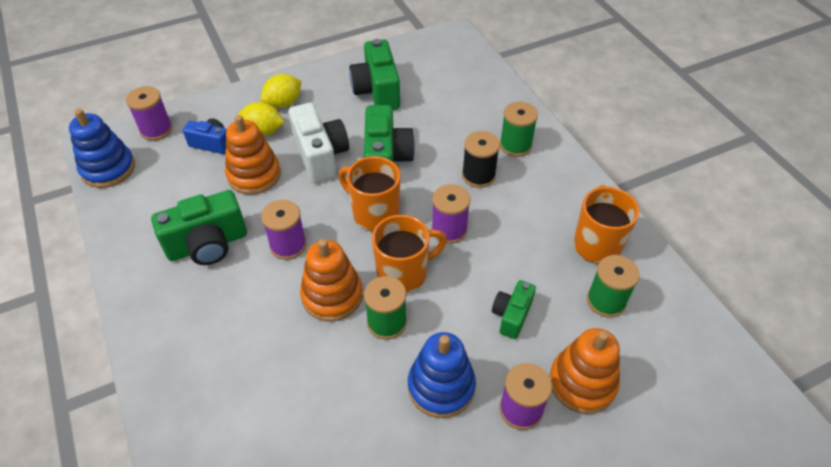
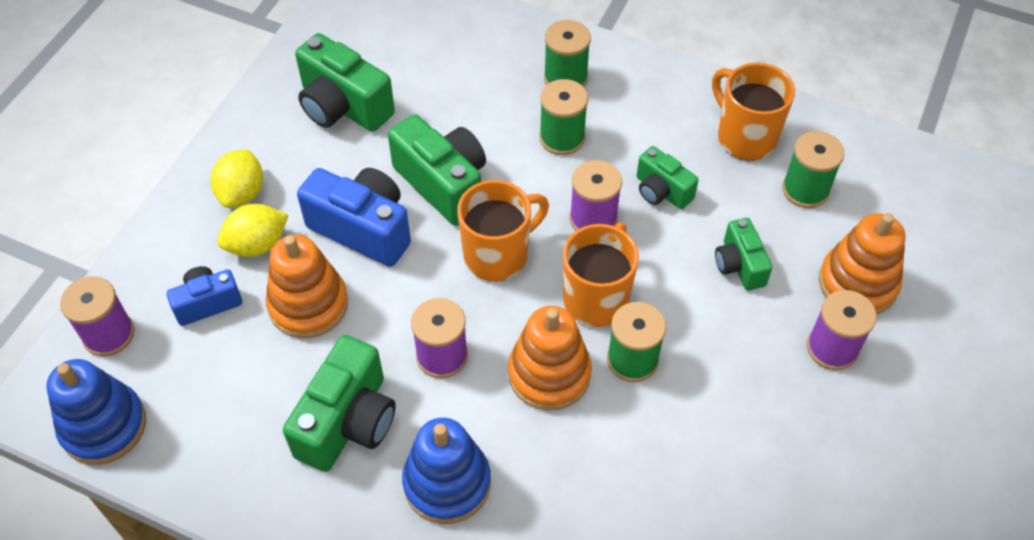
camera: 40 degrees left, 5 degrees up
white camera [288,103,349,183] -> blue camera [297,168,411,267]
orange mug [338,156,401,232] -> orange mug turned 150 degrees clockwise [457,180,549,282]
blue stacking toy [408,332,476,418] -> blue stacking toy moved to [402,418,491,524]
black spool [462,131,500,188] -> green spool [539,79,588,155]
none -> green camera [637,146,699,209]

